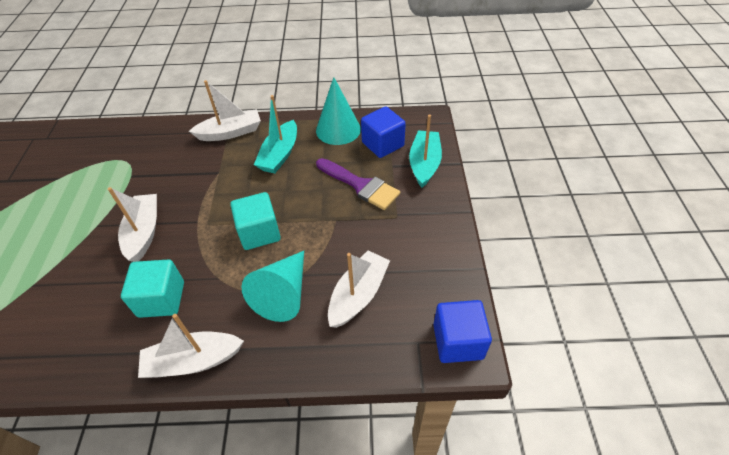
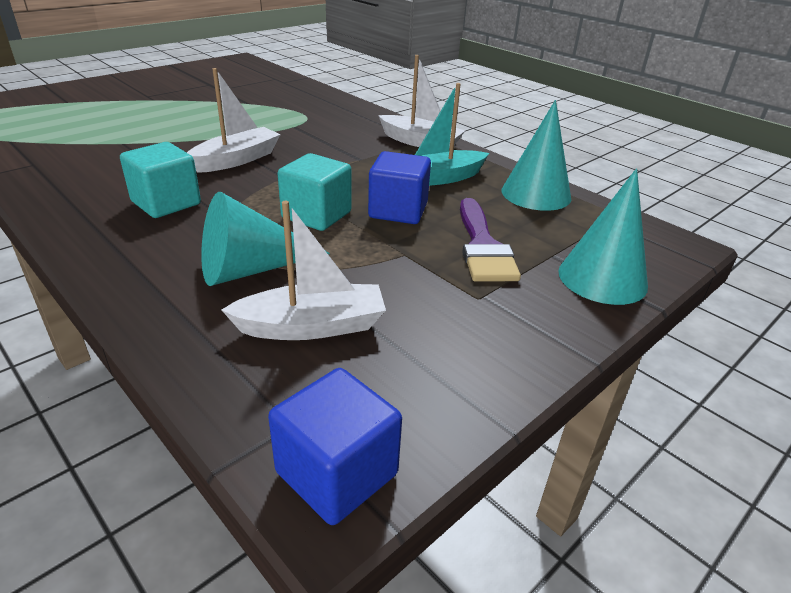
camera: 45 degrees right, 15 degrees down
white boat [138,314,244,378] -> none
blue cube [361,106,406,158] -> blue cube moved to [368,151,431,224]
turquoise boat [409,115,442,188] -> turquoise cone [558,168,648,305]

